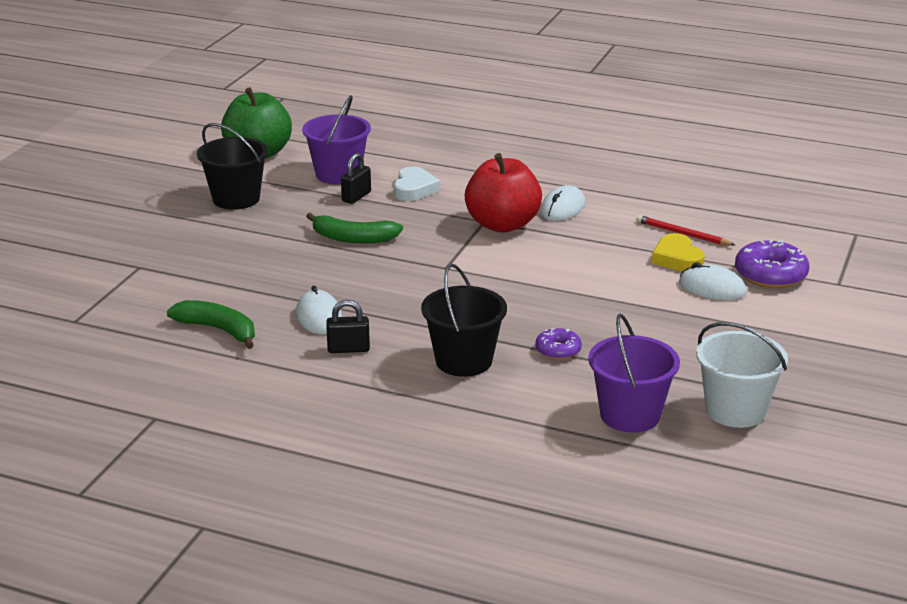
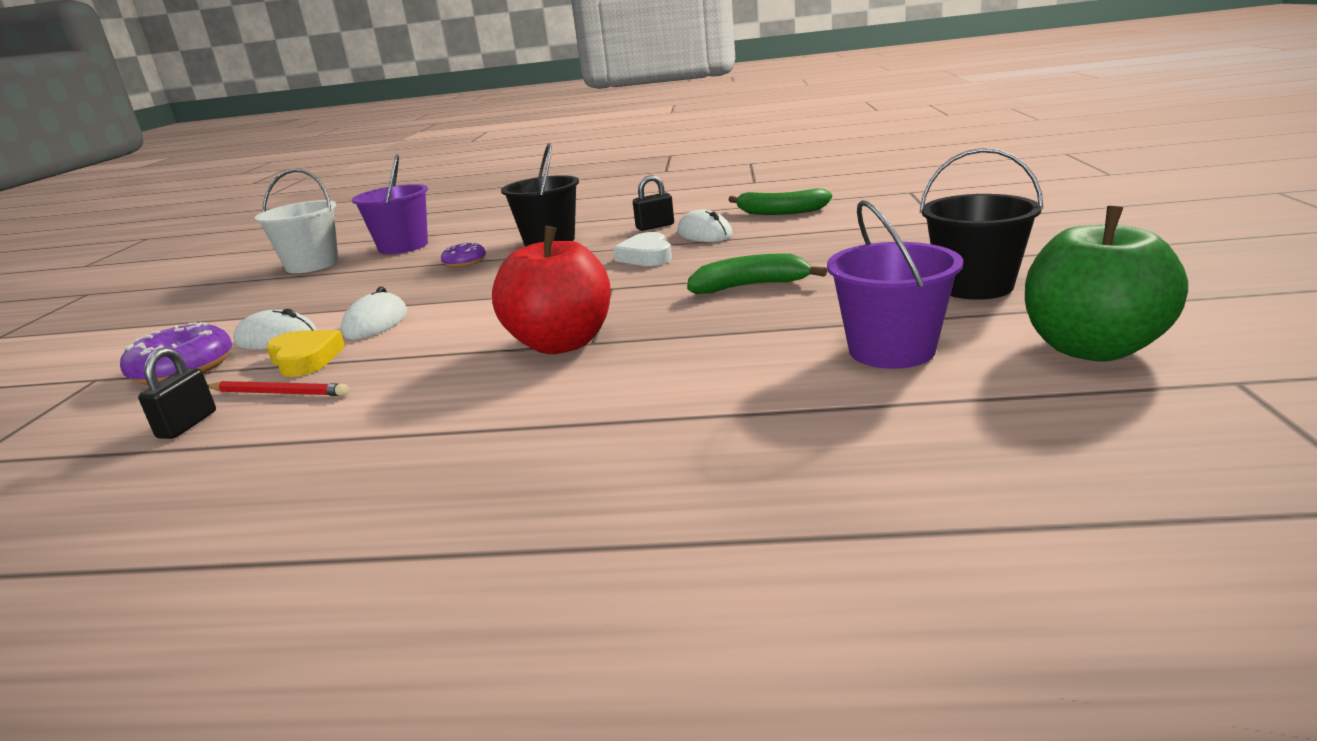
camera: 165 degrees right, 5 degrees down
black padlock [341,153,371,204] -> black padlock moved to [138,347,216,439]
white heart [394,167,440,201] -> white heart moved to [613,232,672,266]
white mouse [540,185,585,221] -> white mouse moved to [341,287,407,340]

